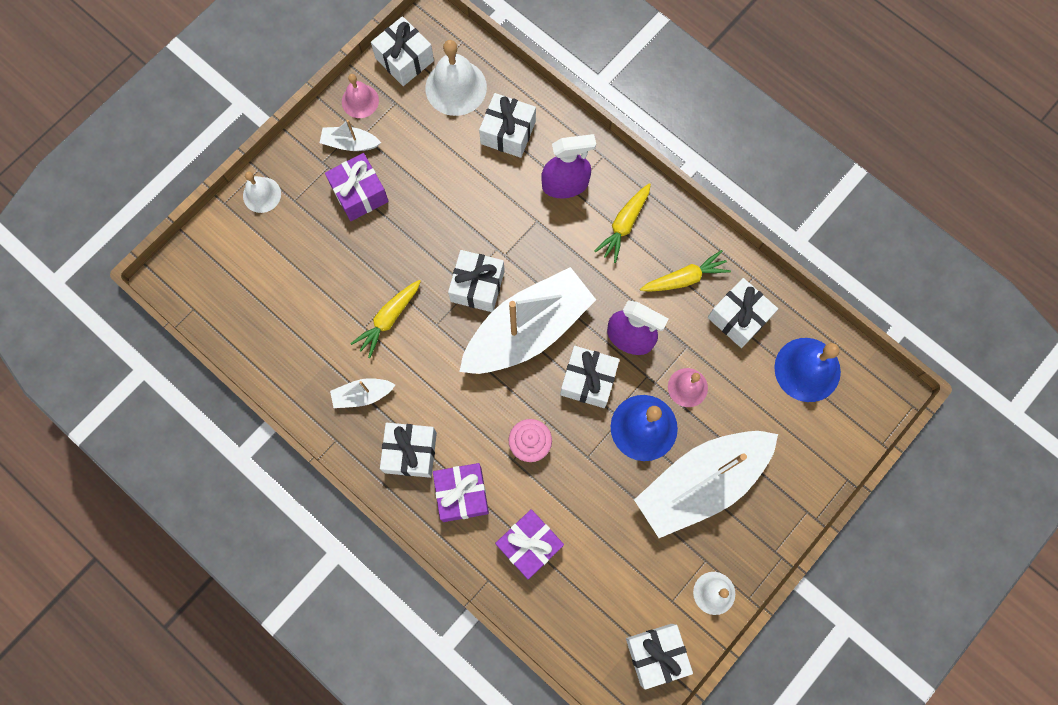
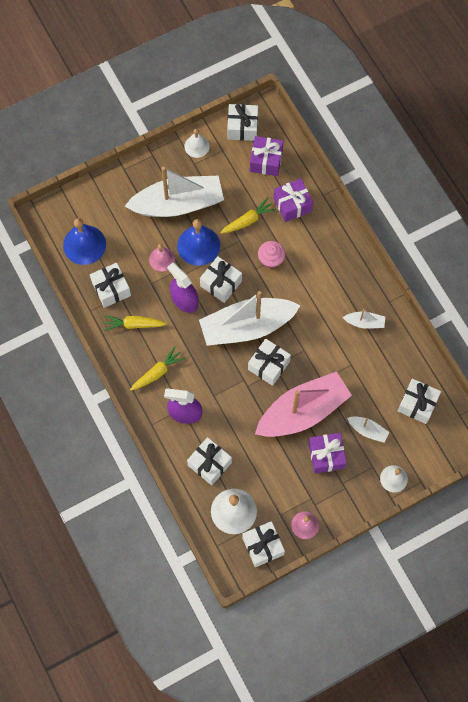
camera: 160 degrees left, 5 degrees down
white boat [320,120,381,151] -> white boat moved to [347,417,389,443]
yellow carrot [350,280,421,358] -> yellow carrot moved to [220,197,277,234]
white gift [380,423,437,478] -> white gift moved to [398,379,441,424]
purple gift [433,463,489,522] -> purple gift moved to [250,136,283,176]
none -> pink boat [255,371,352,437]

